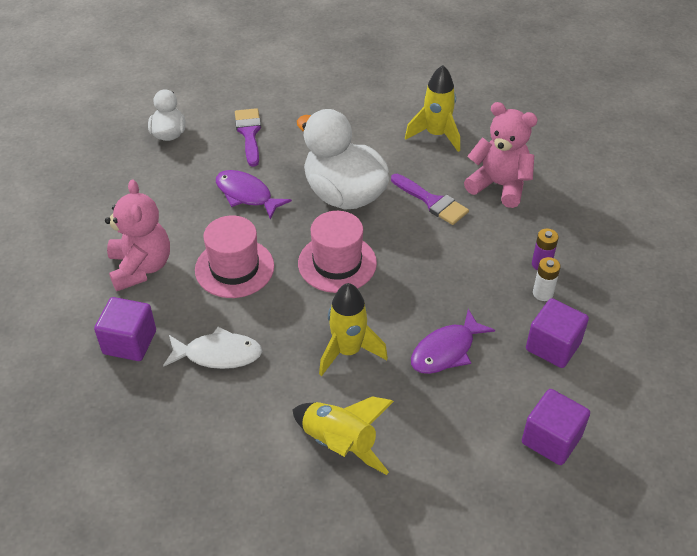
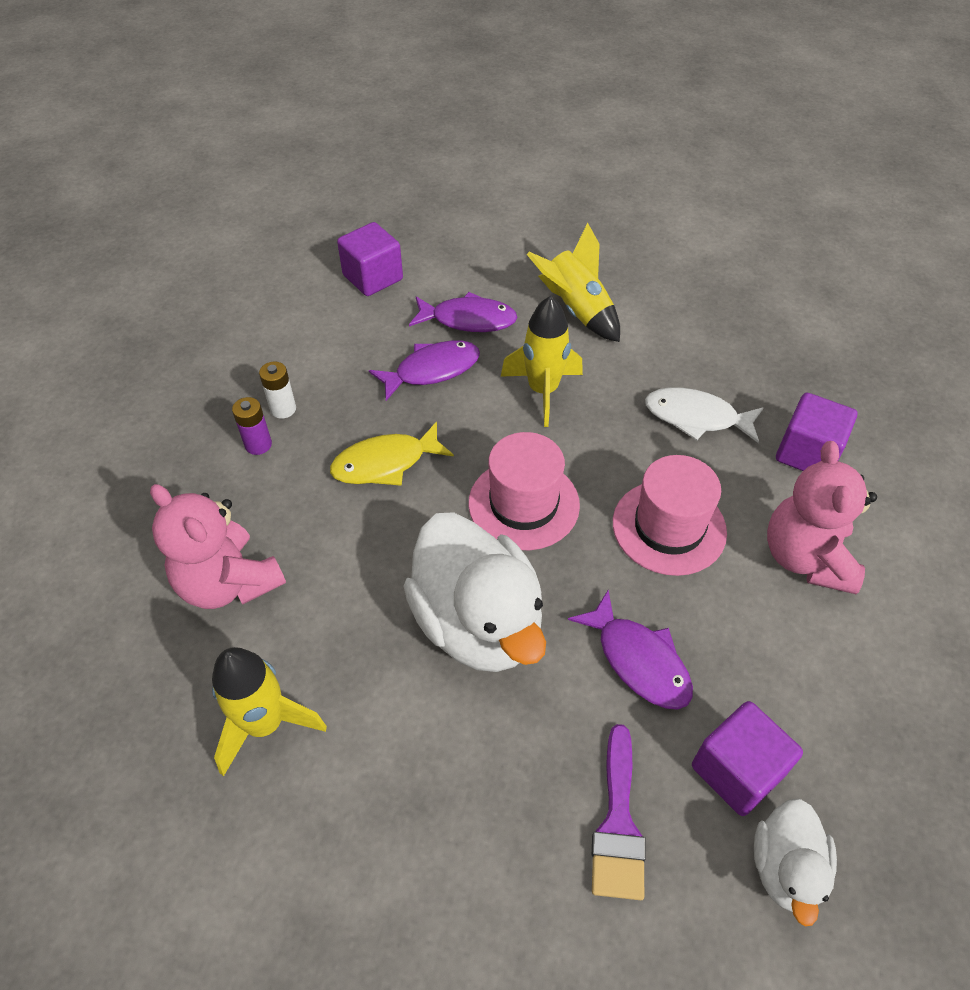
camera: 165 degrees left, 5 degrees up
purple brush [391,174,469,225] -> none
purple cube [526,298,589,368] -> purple cube moved to [692,701,803,816]
none -> yellow fish [330,421,454,486]
none -> purple fish [409,292,518,332]

